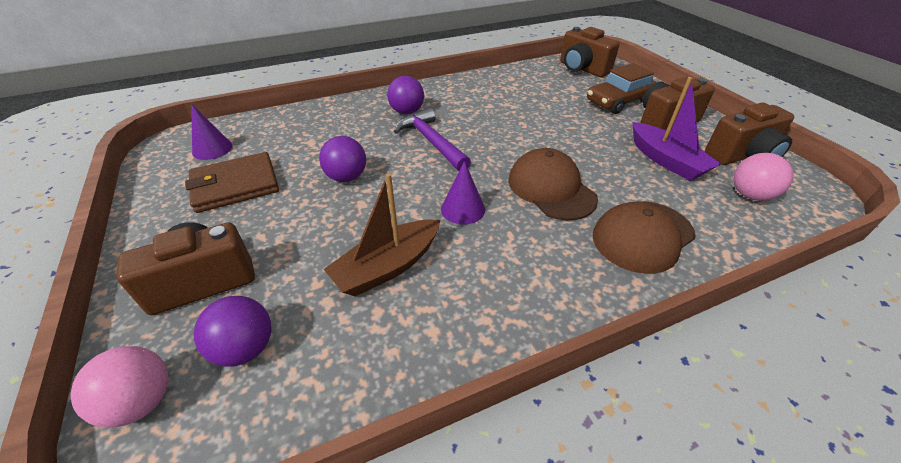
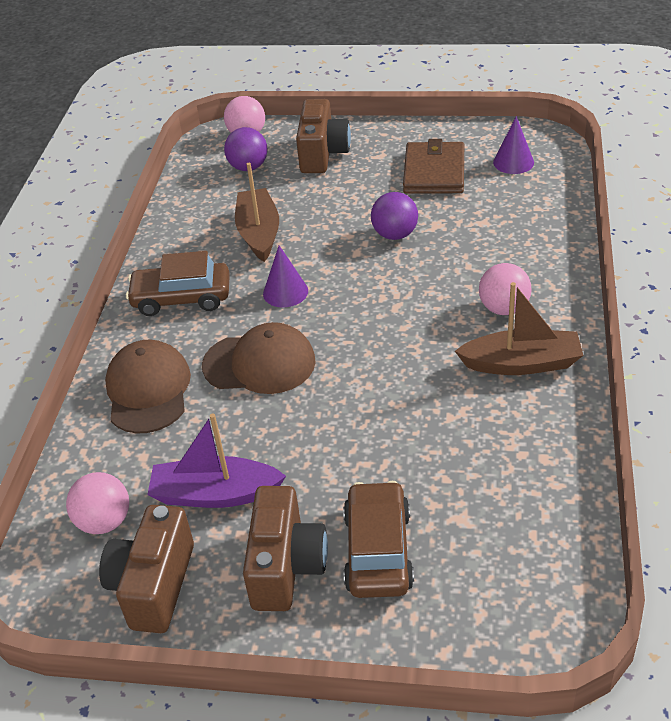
camera: 125 degrees right, 0 degrees up
purple ball [387,76,424,114] -> pink ball [479,263,532,315]
purple hammer [394,108,471,171] -> none
brown camera [560,27,620,77] -> none
none -> brown car [126,251,230,316]
none -> brown boat [455,282,584,375]

